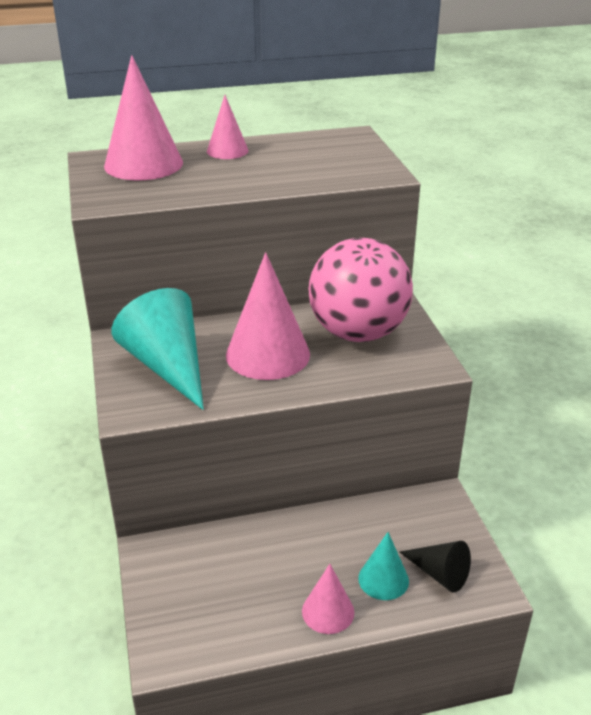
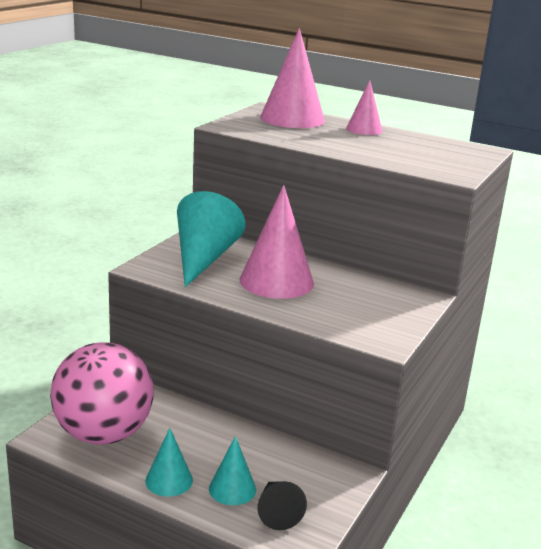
camera: 40 degrees right, 10 degrees down
pink cone [302,564,354,634] -> turquoise cone [145,428,193,497]
pink ball [309,238,413,342] -> pink ball moved to [50,342,153,445]

